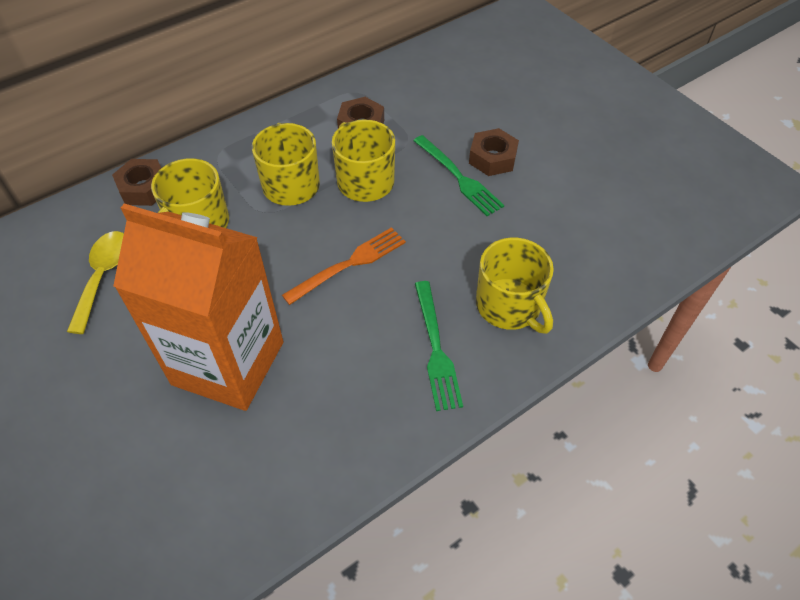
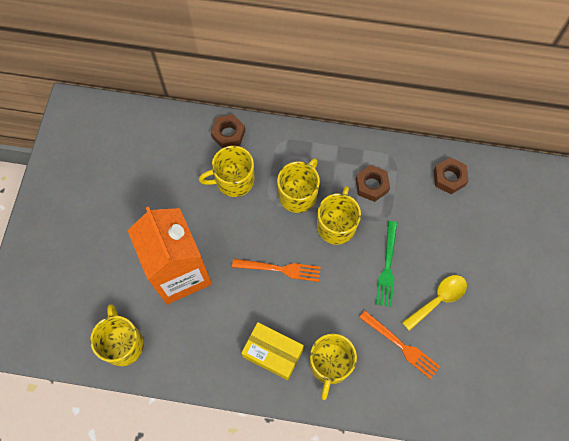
camera: 45 degrees right, 15 degrees up
yellow spoon [67,231,124,334] -> yellow spoon moved to [402,275,467,331]
green fork [415,281,463,411] -> yellow box [241,322,304,380]
brown nut [469,128,519,176] -> brown nut moved to [433,157,469,194]
none -> yellow mug [90,304,144,366]
none -> orange fork [359,311,440,379]

